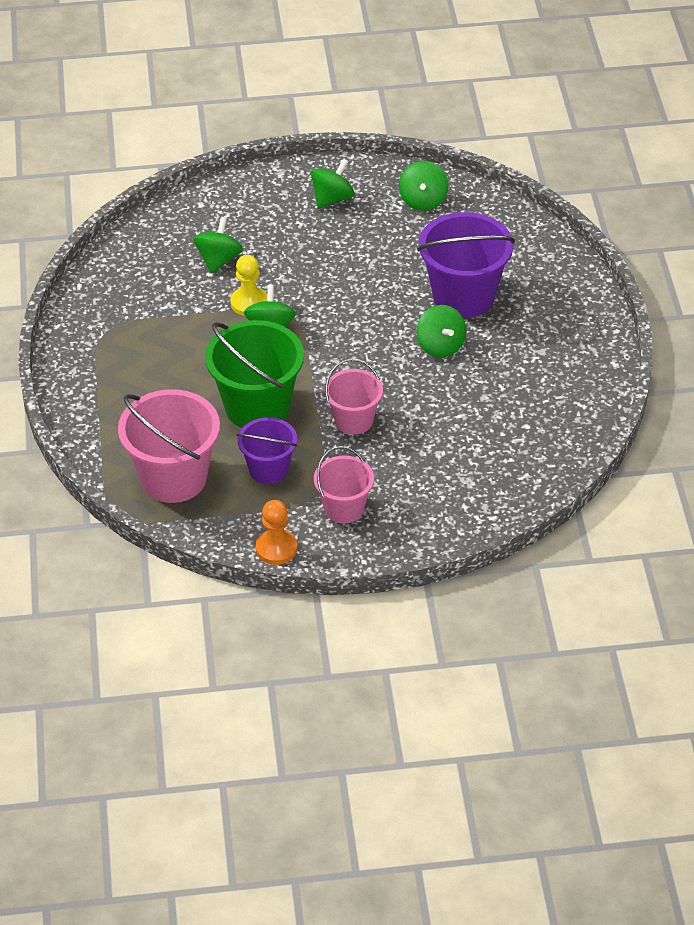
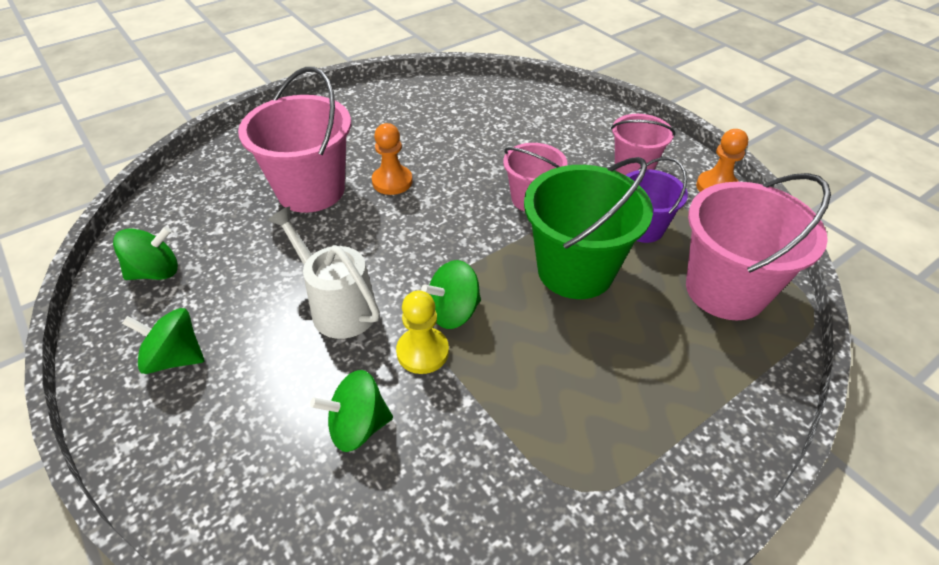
camera: 120 degrees left, 0 degrees up
green spinning top [416,305,466,358] -> orange pawn [372,123,413,195]
purple bucket [417,212,515,318] -> pink bucket [238,67,351,213]
none -> white watering can [267,207,380,339]

